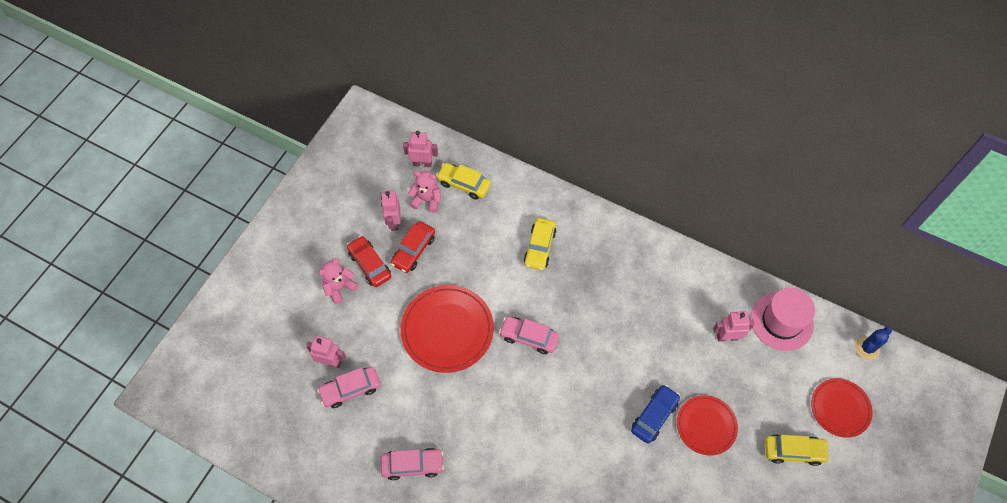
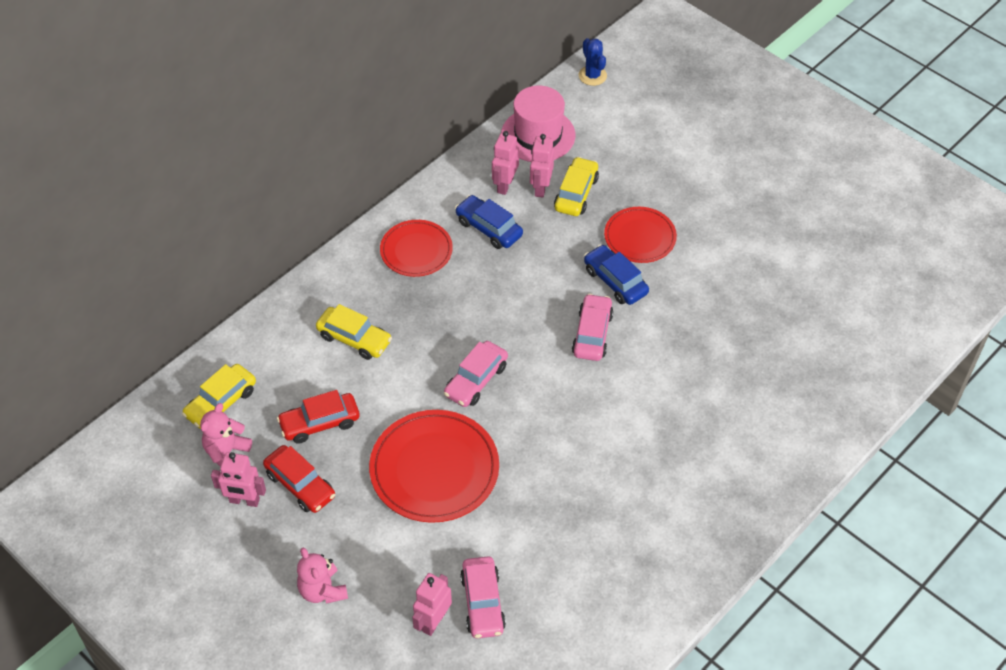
camera: 75 degrees left, 10 degrees down
red car [347,236,391,287] -> red car moved to [277,390,360,443]
pink car [381,448,444,480] -> pink car moved to [572,293,614,361]
pink robot [403,131,438,167] -> pink robot moved to [492,131,519,195]
yellow car [765,434,830,466] -> yellow car moved to [554,157,599,216]
red plate [811,378,873,438] -> red plate moved to [380,220,453,277]
none -> blue car [455,195,523,249]

